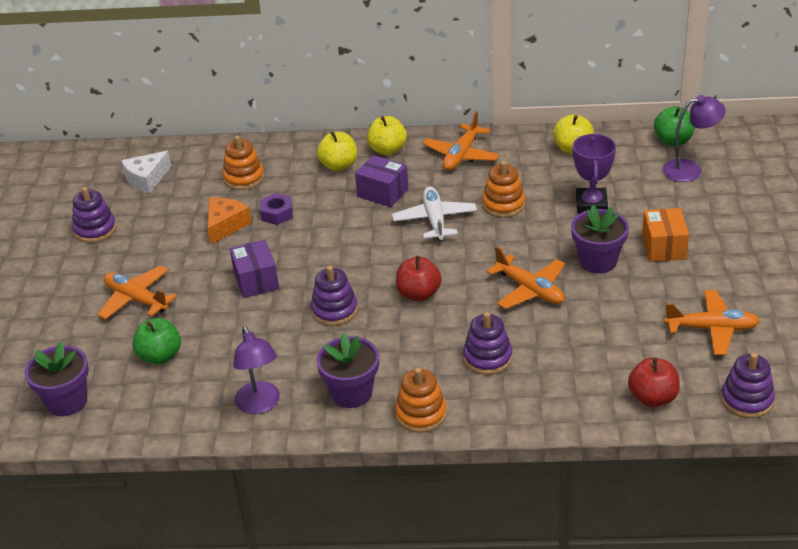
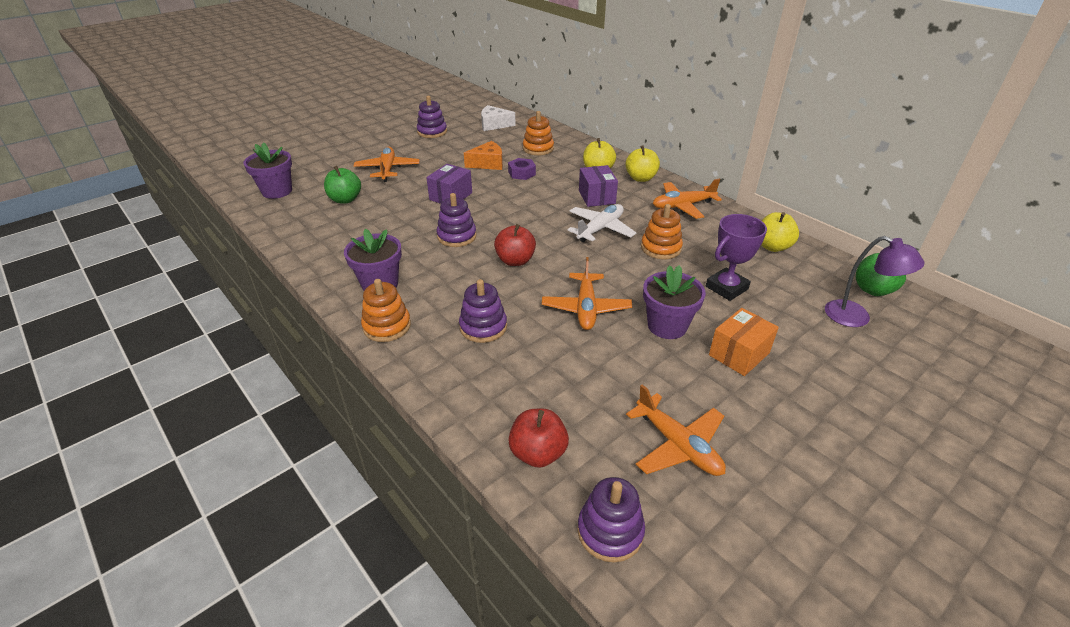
camera: 45 degrees right, 0 degrees up
purple lamp [233,326,280,414] -> none

